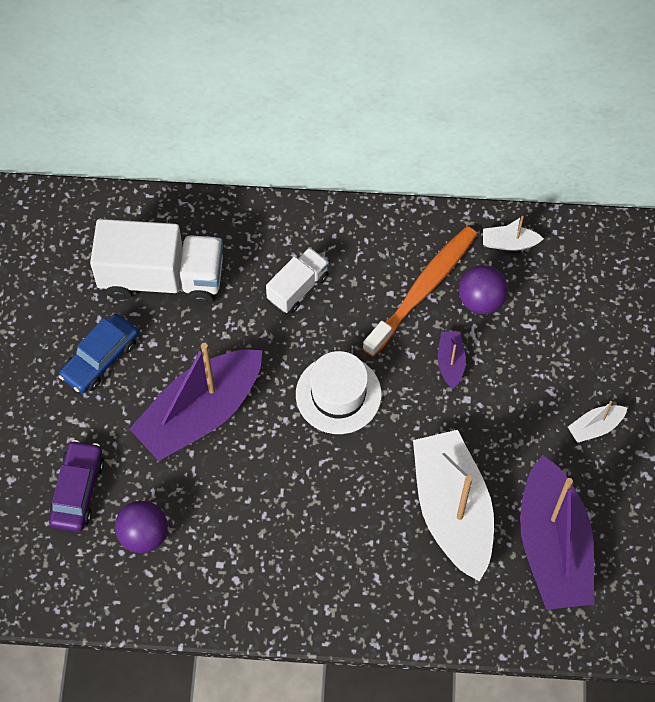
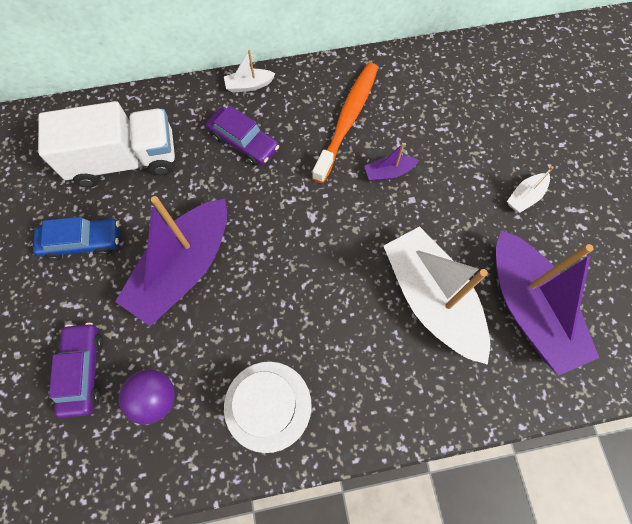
camera: 15 degrees left, 5 degrees up
blue car [59,314,139,393] -> blue car turned 120 degrees counterclockwise [33,217,119,260]
white truck [266,247,329,313] -> purple car [206,105,279,166]
white hat [296,351,382,434] -> white hat moved to [224,362,312,453]
purple boat [438,331,466,389] -> purple boat turned 90 degrees counterclockwise [364,143,419,181]
purple ball [459,265,508,314] -> none
white boat [483,216,544,251] -> white boat moved to [224,50,276,93]

